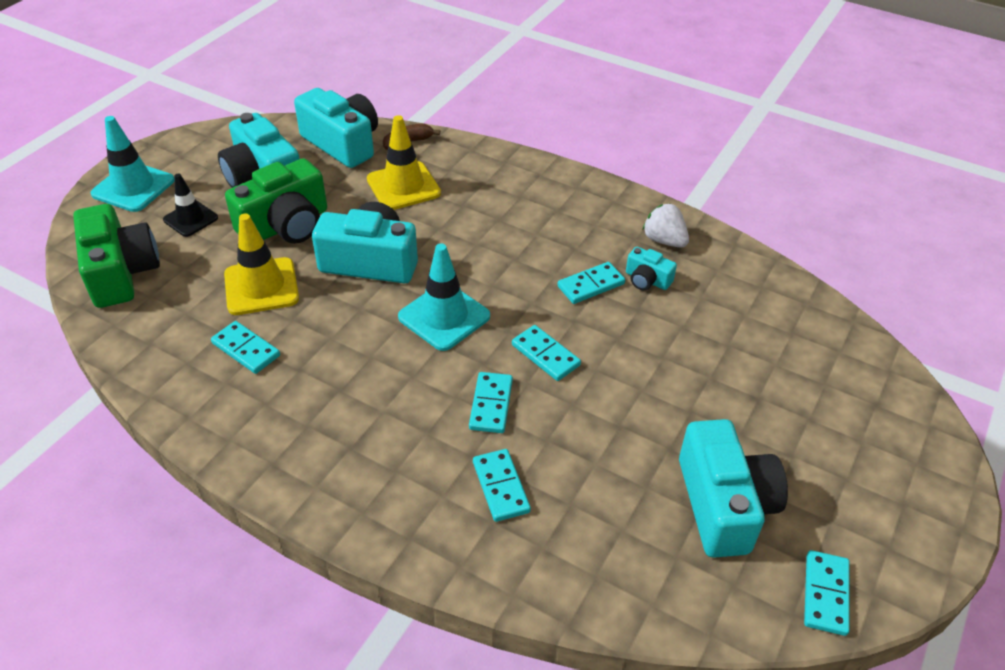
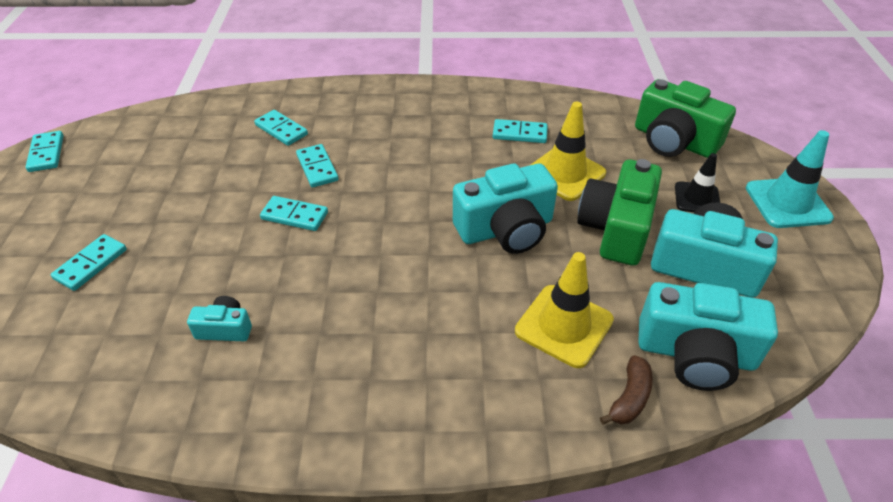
camera: 150 degrees right, 0 degrees up
turquoise traffic cone [398,243,490,351] -> none
turquoise domino [557,262,625,304] -> turquoise domino moved to [51,234,127,291]
white strawberry [643,203,689,248] -> none
turquoise camera [679,419,788,558] -> none

